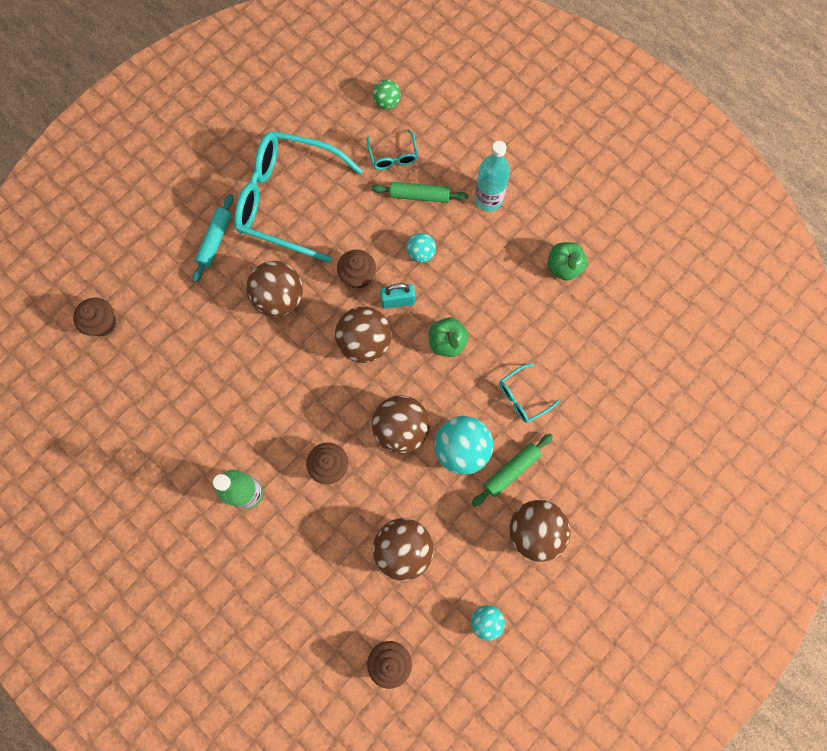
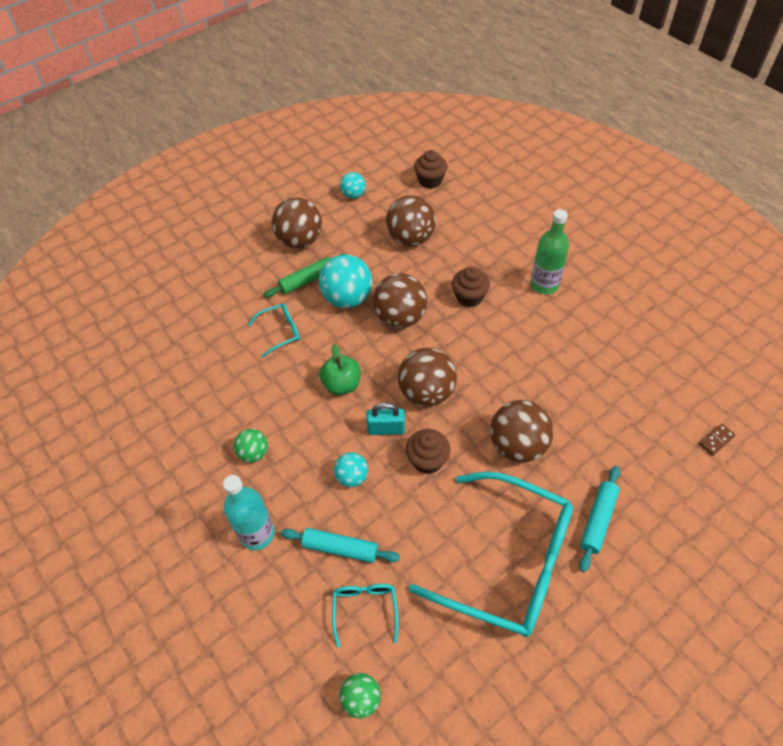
camera: 170 degrees left, 20 degrees down
brown cupcake [73,298,116,336] -> brown domino [699,424,736,456]
green rolling pin [372,182,468,203] -> turquoise rolling pin [281,528,400,563]
green apple [547,242,587,281] -> none
none -> green ball [234,429,268,463]

